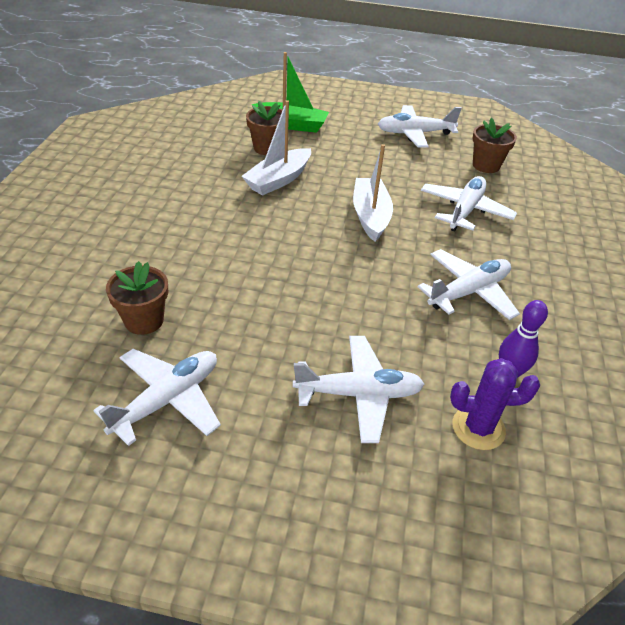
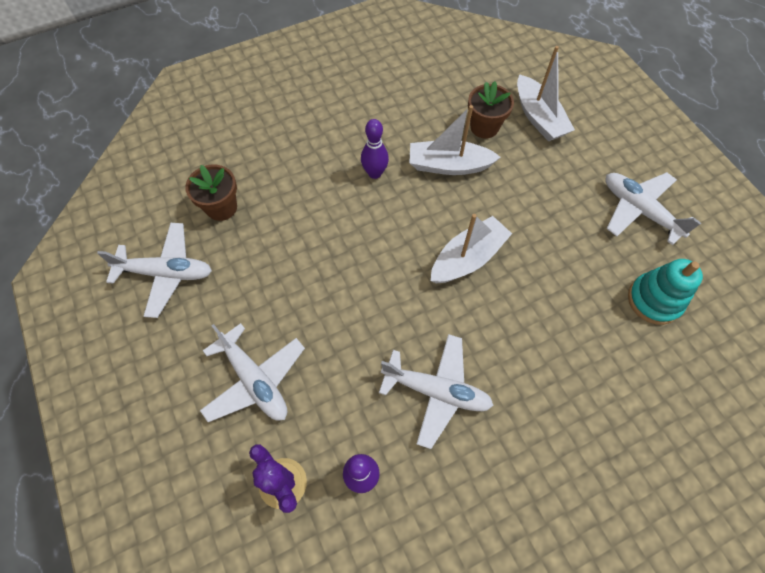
camera: 55 degrees right, 20 degrees up
green boat [252,52,329,133] -> white boat [517,46,575,141]
white plane [421,176,517,232] -> none
brown flower pot [473,118,517,173] -> turquoise stacking toy [628,259,703,325]
none -> purple bowling pin [361,119,389,179]

